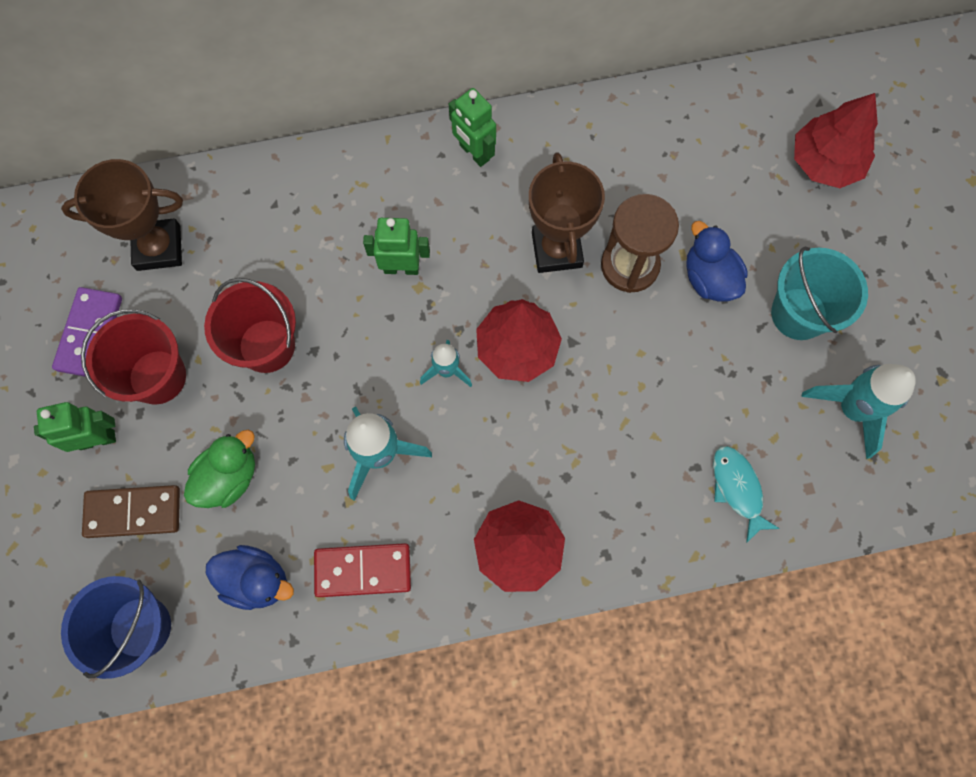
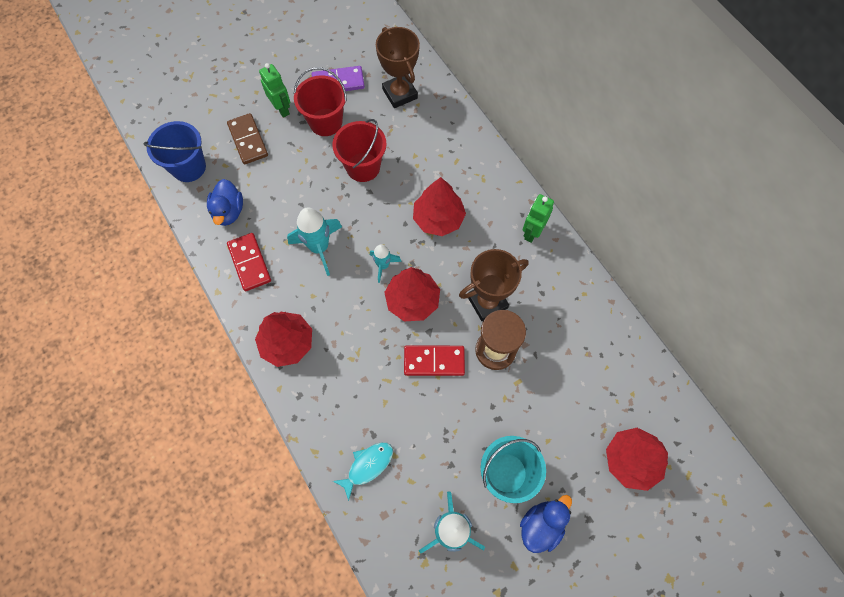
camera: 70 degrees right, 5 degrees down
green duck [184,430,255,508] -> none
green robot [363,218,430,275] -> red tree [413,177,466,236]
blue duck [686,221,748,302] -> blue duck moved to [520,495,572,553]
none -> red domino [404,345,465,376]

